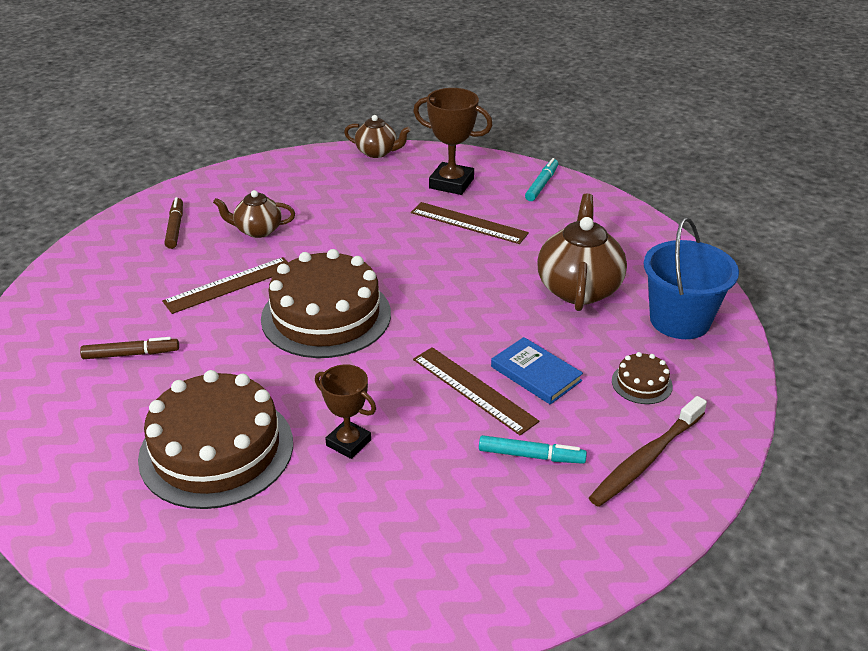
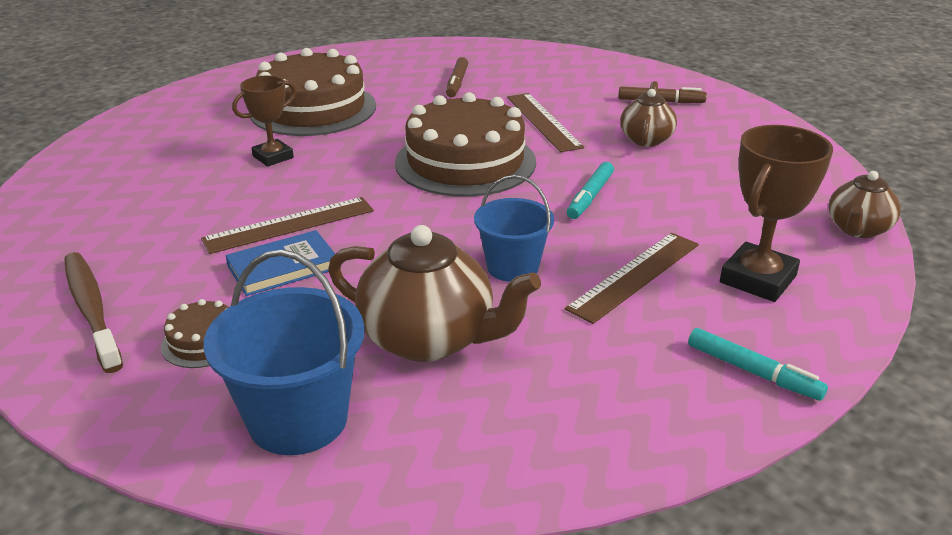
camera: 105 degrees right, 5 degrees down
turquoise marker [479,435,587,464] -> turquoise marker moved to [567,162,614,219]
none -> blue bucket [474,175,554,282]

